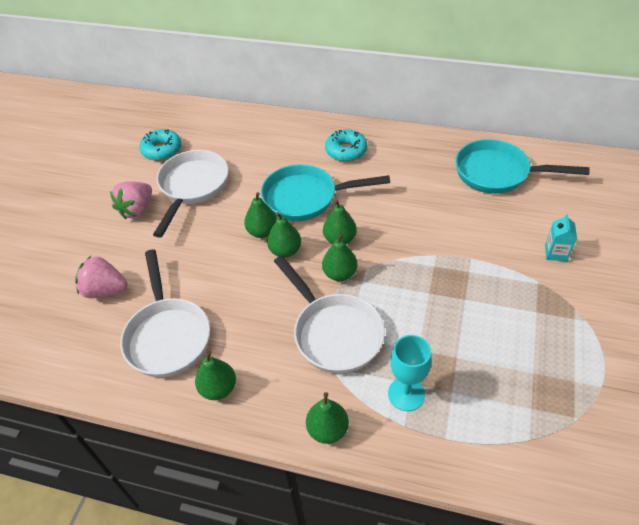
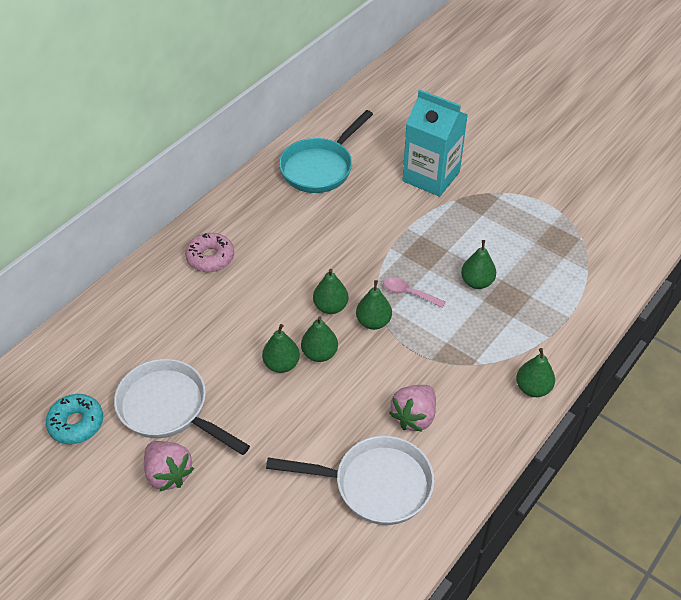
camera: 70 degrees left, 0 degrees up
pink strawberry [75,256,128,298] -> pink strawberry moved to [389,385,436,432]
green pear [195,351,236,400] -> green pear moved to [461,240,496,289]
turquoise pan [261,164,390,221] -> none
white pan [274,256,385,374] -> none
turquoise donut [325,129,367,162] -> pink donut [185,233,234,272]
turquoise goblet [388,335,432,411] -> none
turquoise carton [545,214,577,262] -> turquoise carton [402,89,468,197], size x2.37
none -> pink spoon [383,277,445,308]

